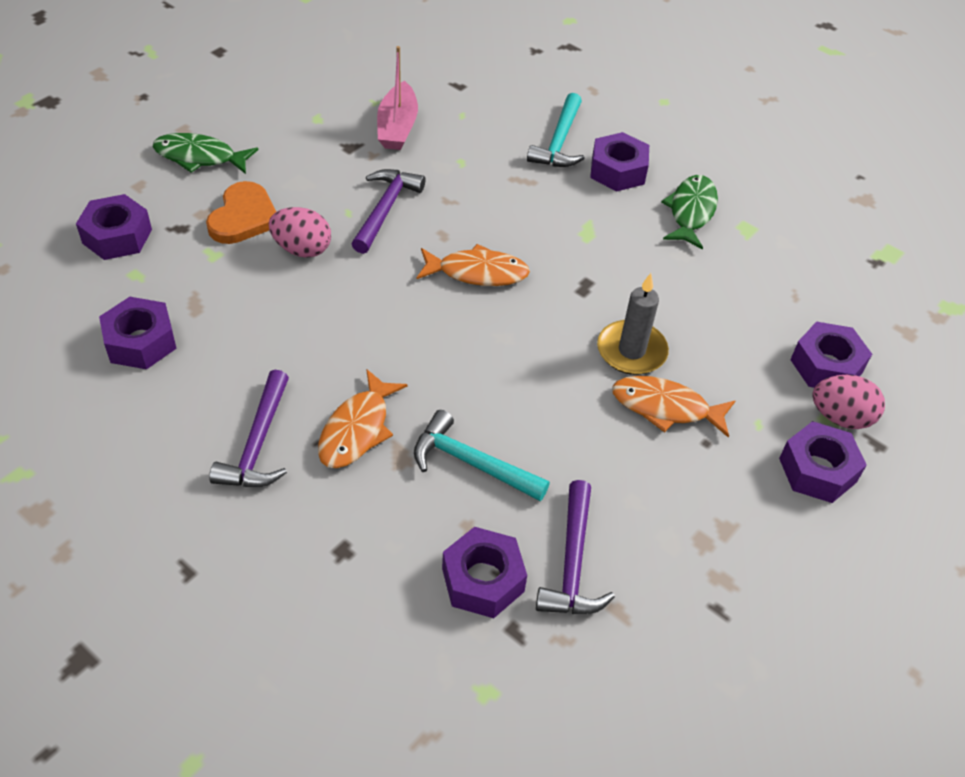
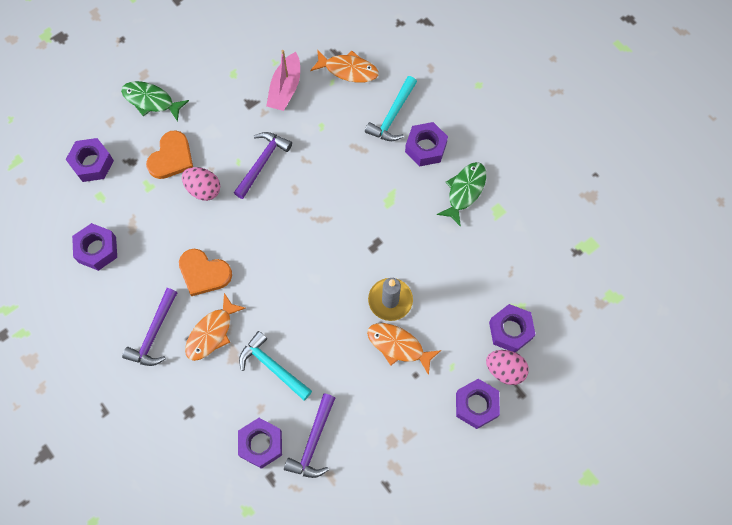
camera: 15 degrees right, 20 degrees up
orange fish [417,244,530,286] -> orange fish moved to [310,49,378,83]
none -> orange heart [179,249,232,296]

